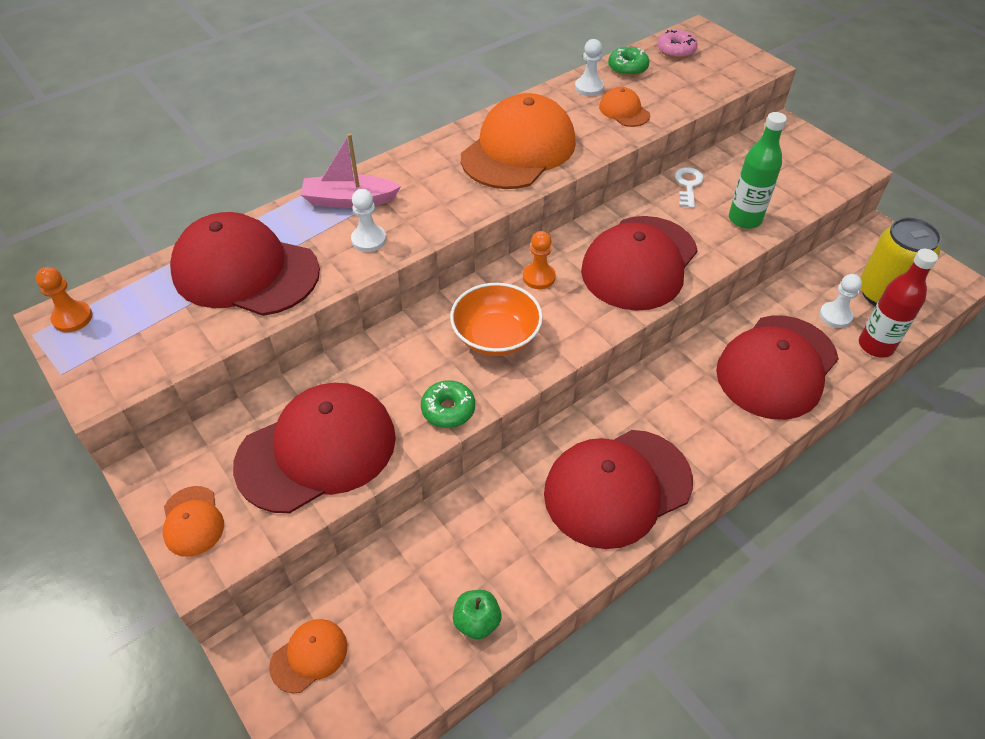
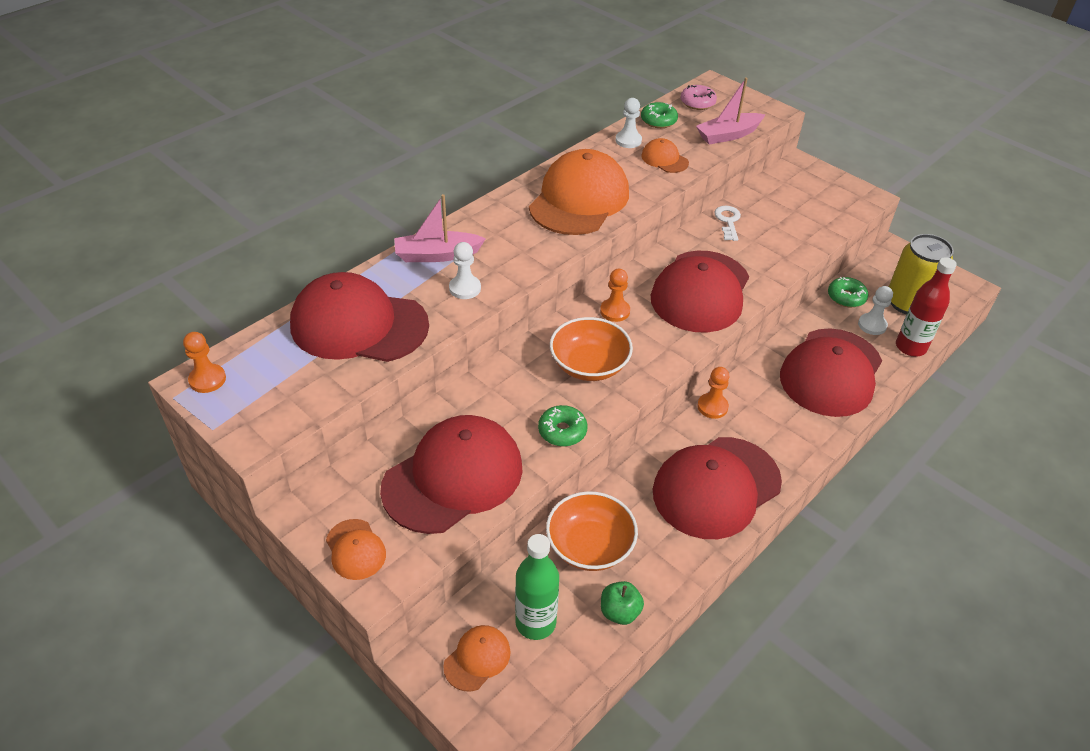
camera: 10 degrees left, 5 degrees down
green bottle [729,112,787,229] -> green bottle moved to [515,534,559,640]
none -> orange bowl [546,491,638,571]
none -> pink boat [696,77,765,144]
none -> orange pawn [697,367,729,419]
none -> green donut [828,277,868,307]

